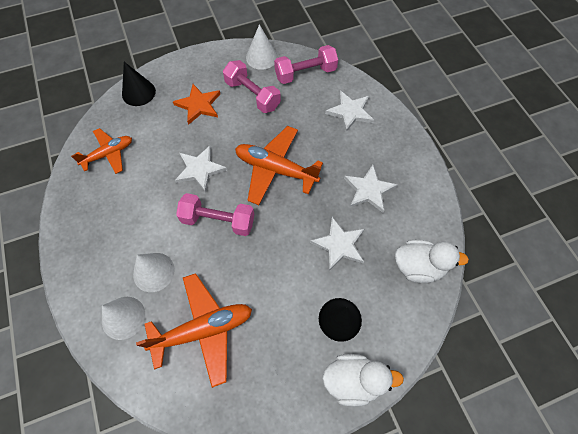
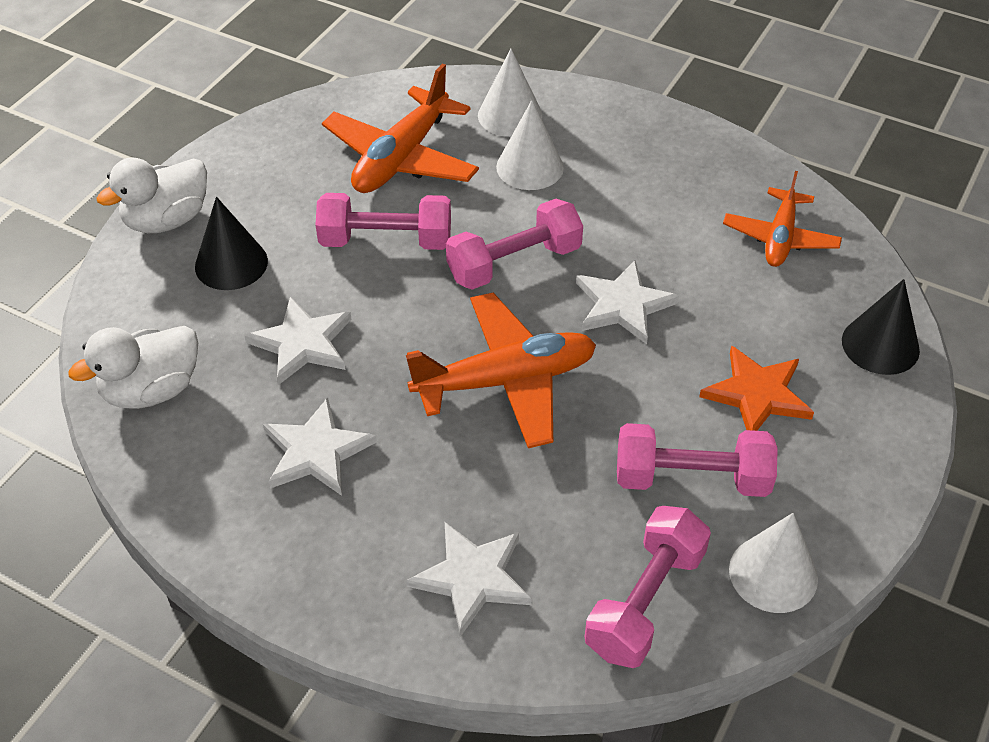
camera: 140 degrees right, 15 degrees down
none -> pink dumbbell [316,193,451,250]

